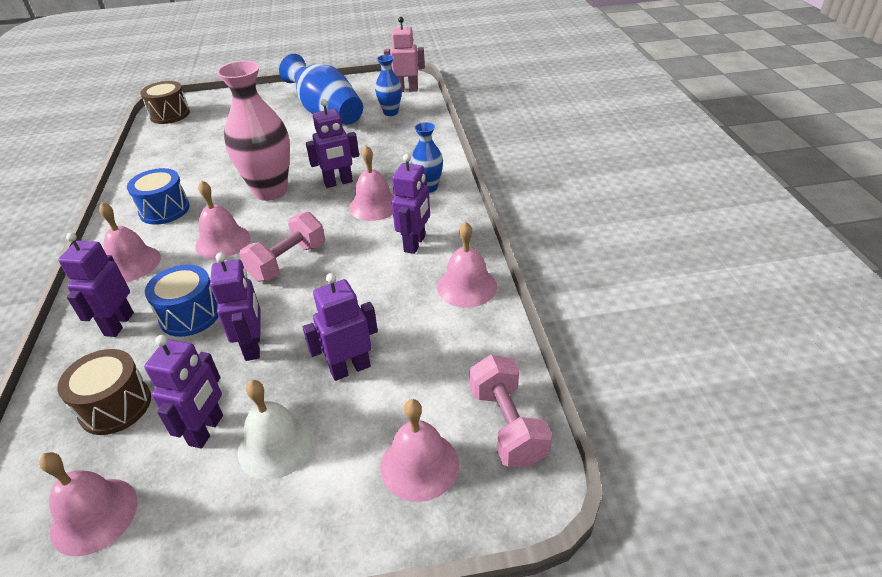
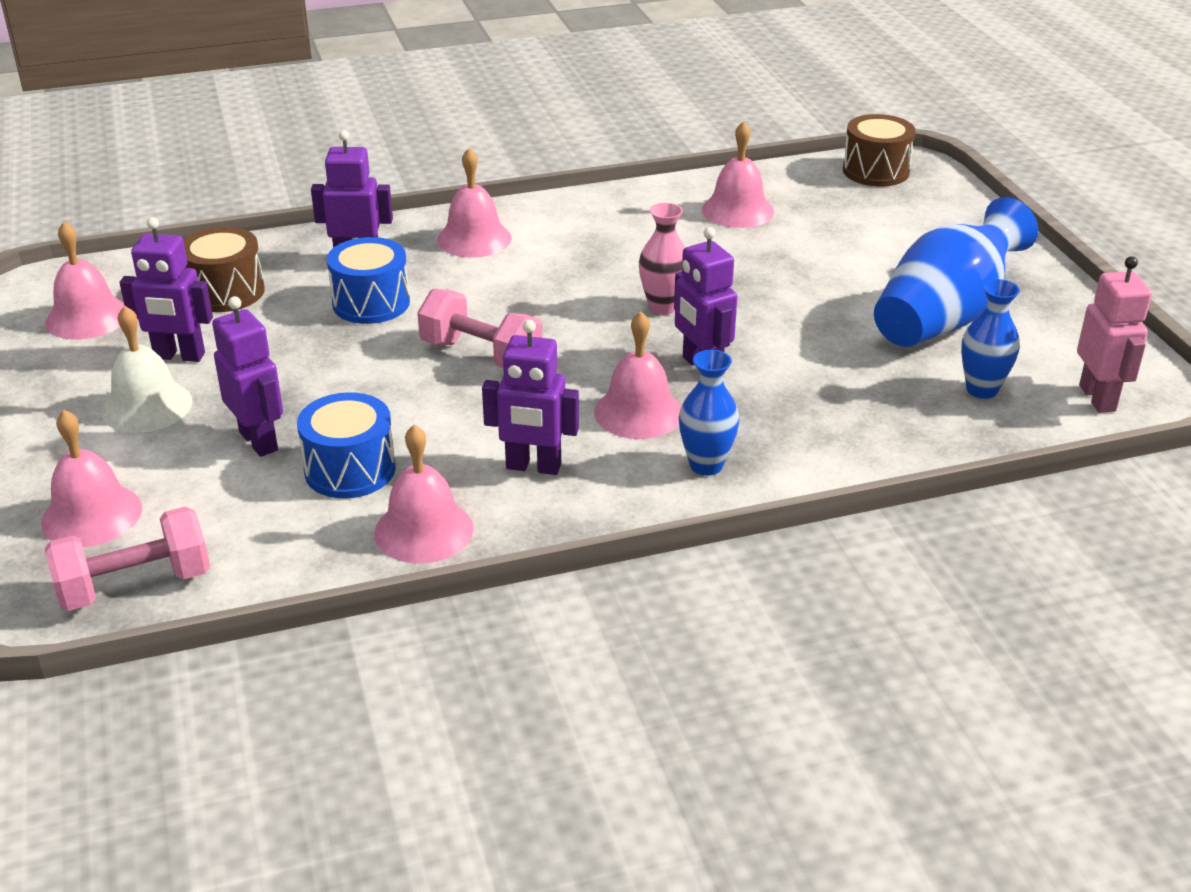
camera: 80 degrees right, 5 degrees down
blue drum [127,168,190,225] -> blue drum moved to [297,392,396,498]
pink bell [195,181,250,259] -> pink bell moved to [702,121,774,228]
purple robot [210,252,261,361] -> none
pink vase [217,61,290,201] -> pink vase [639,203,686,315], size x0.52

